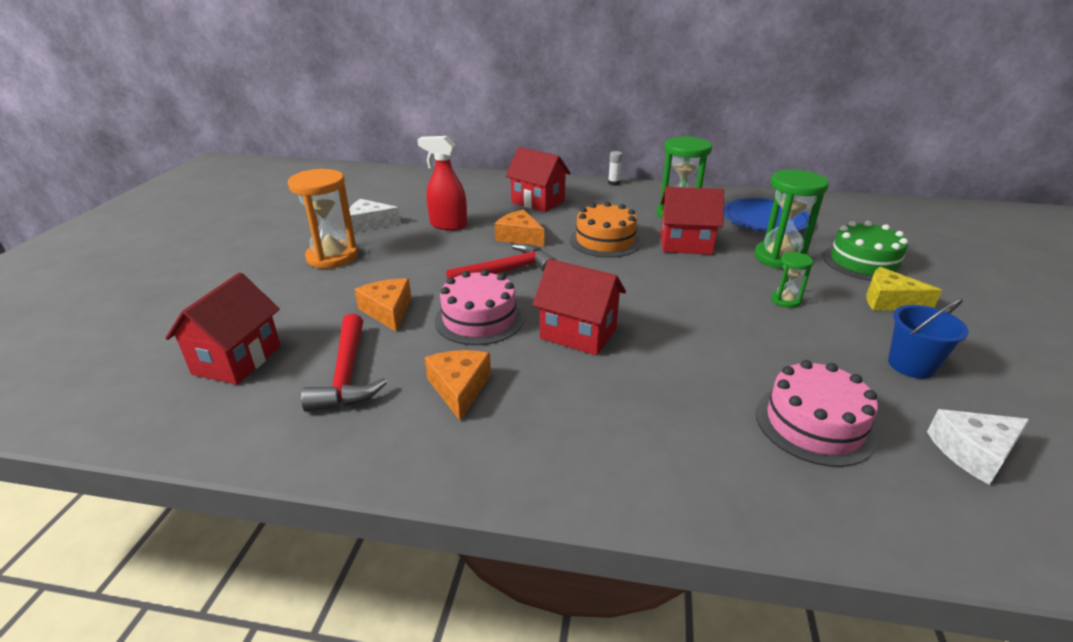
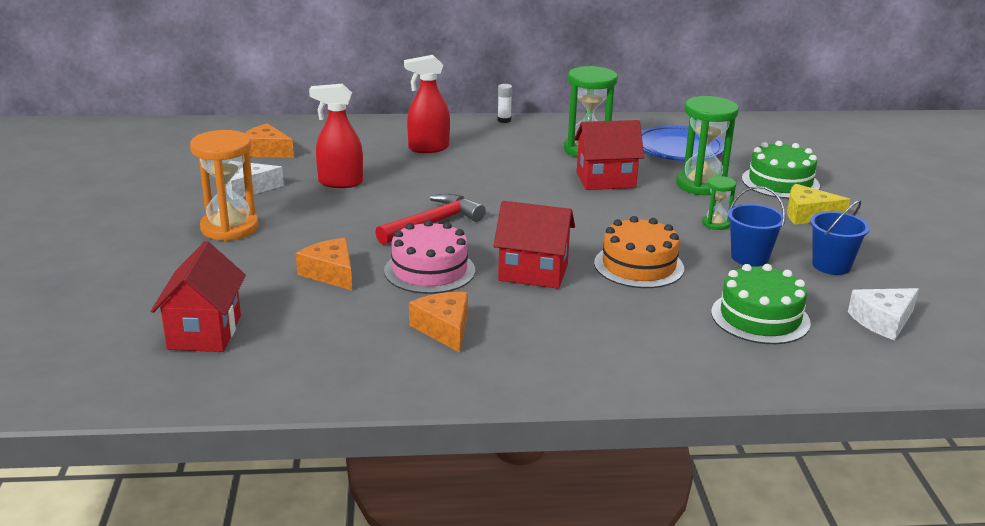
camera: 15 degrees left, 5 degrees down
red hammer [301,314,387,412] -> none
orange cheese [495,210,544,246] -> orange cheese moved to [245,123,294,158]
red house [505,147,571,212] -> red spray bottle [404,55,450,153]
orange cake [570,202,641,258] -> orange cake moved to [594,216,684,288]
pink cake [756,360,878,467] -> green cake [711,264,811,344]
none -> blue bucket [728,186,785,267]

